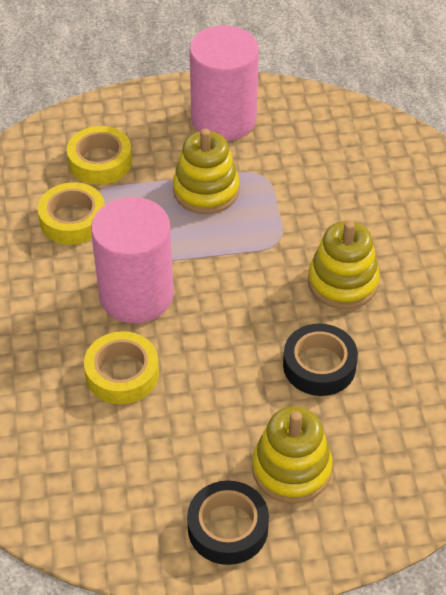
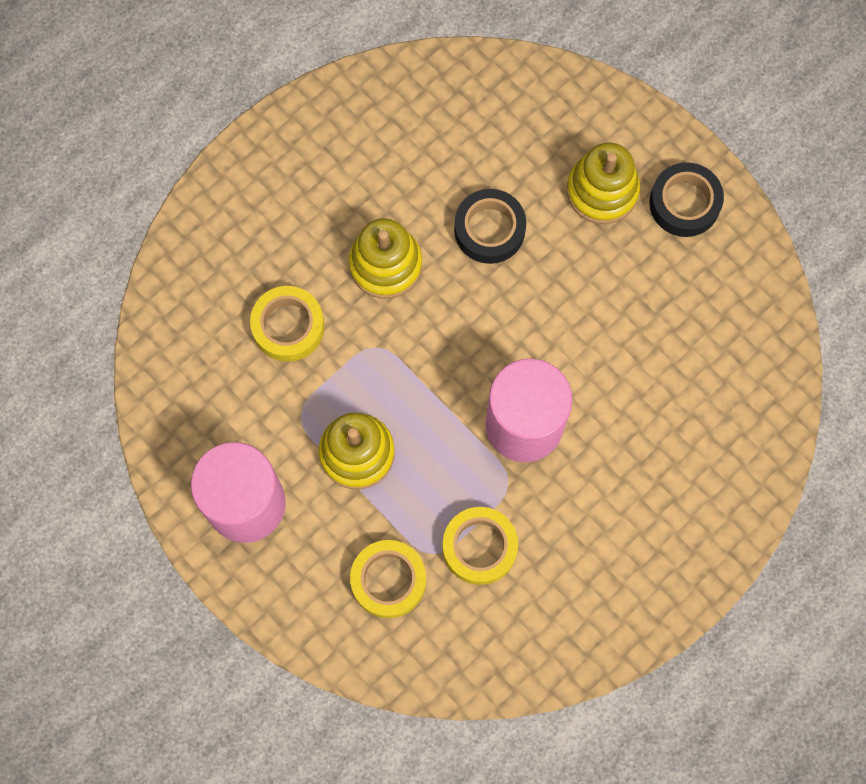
camera: 125 degrees left, 25 degrees up
yellow tape [84,331,159,404] -> yellow tape moved to [250,286,325,362]

